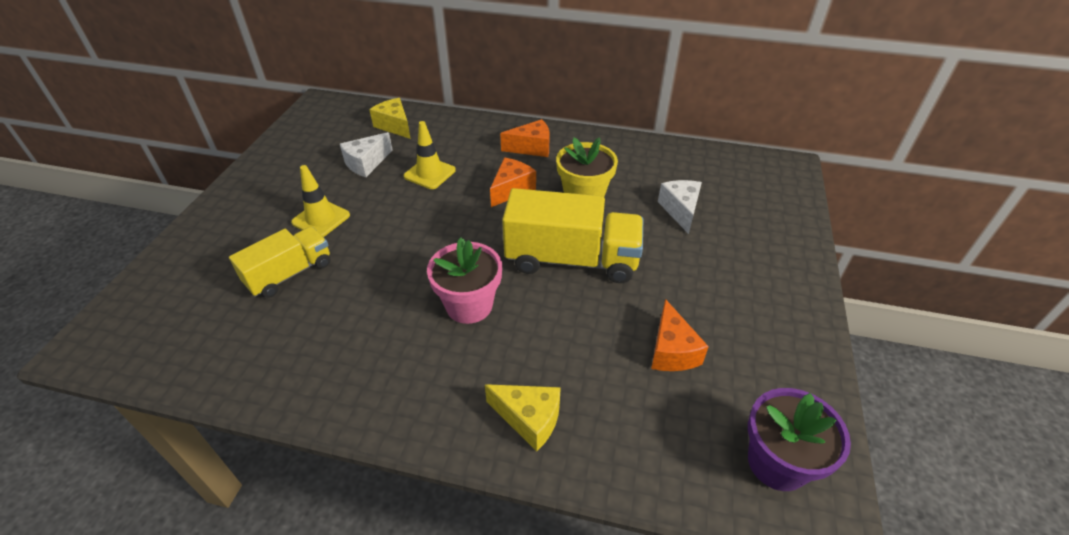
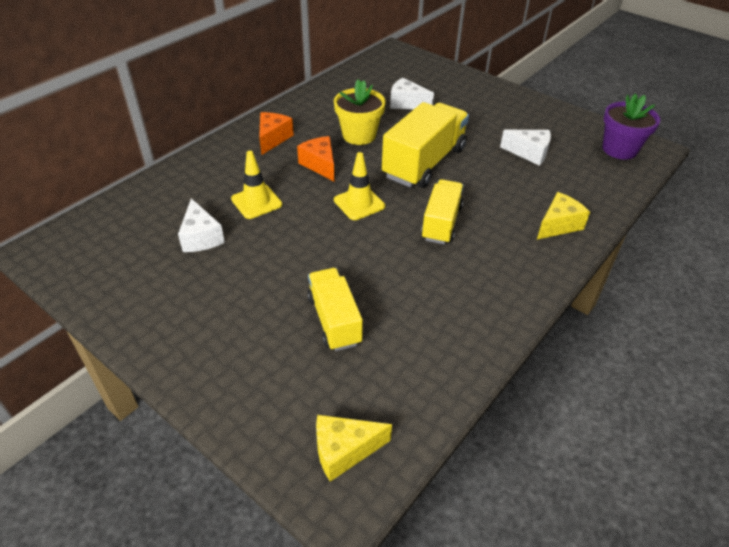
camera: 65 degrees left, 0 degrees up
yellow traffic cone [291,165,350,237] -> yellow traffic cone moved to [334,152,385,220]
yellow cheese [369,98,411,139] -> yellow cheese moved to [316,415,392,482]
pink flower pot [427,238,502,324] -> yellow truck [421,179,464,244]
orange cheese [651,299,709,371] -> white cheese [500,130,551,166]

